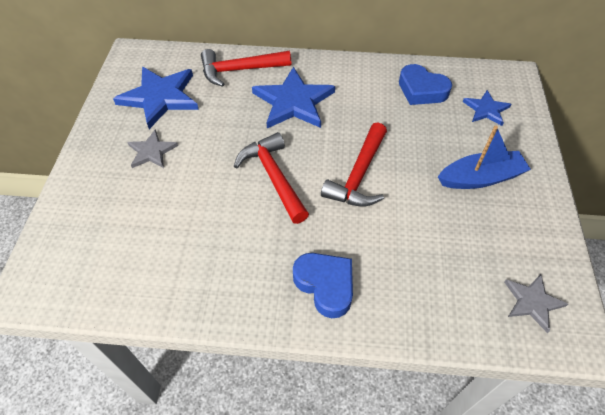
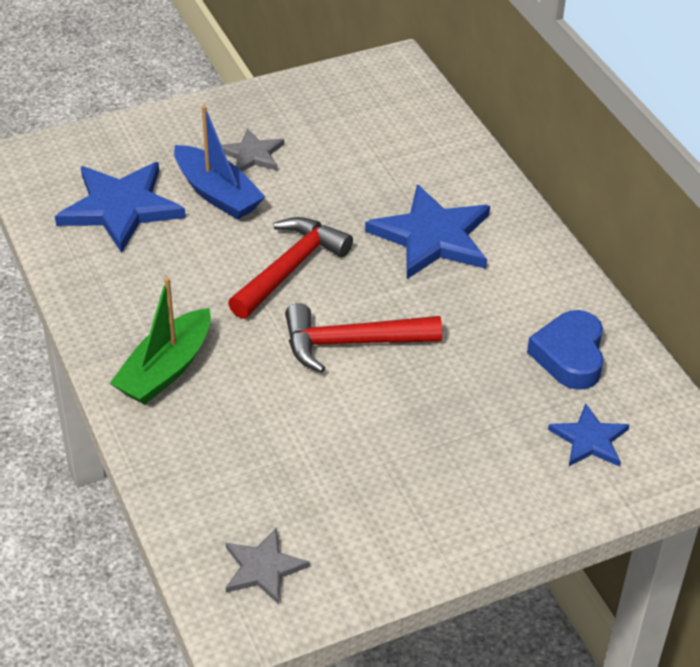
camera: 60 degrees right, 10 degrees down
blue star [113,67,199,129] -> blue star moved to [55,162,186,253]
red hammer [201,49,291,87] -> none
blue heart [293,253,353,318] -> green boat [109,277,211,405]
blue boat [438,126,531,189] -> blue boat moved to [174,105,265,220]

